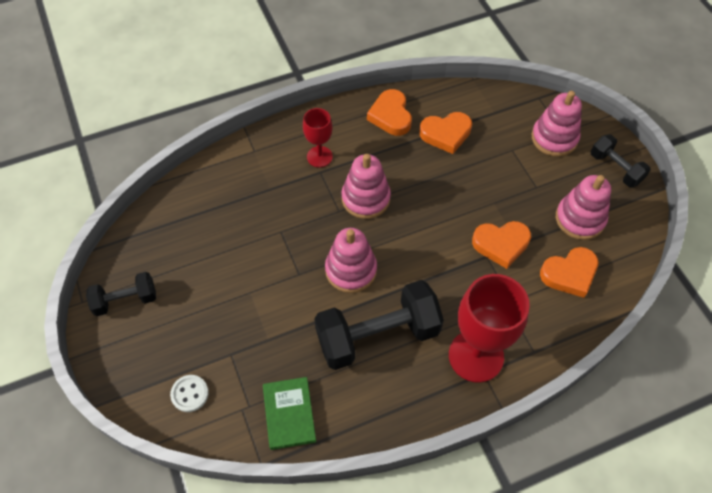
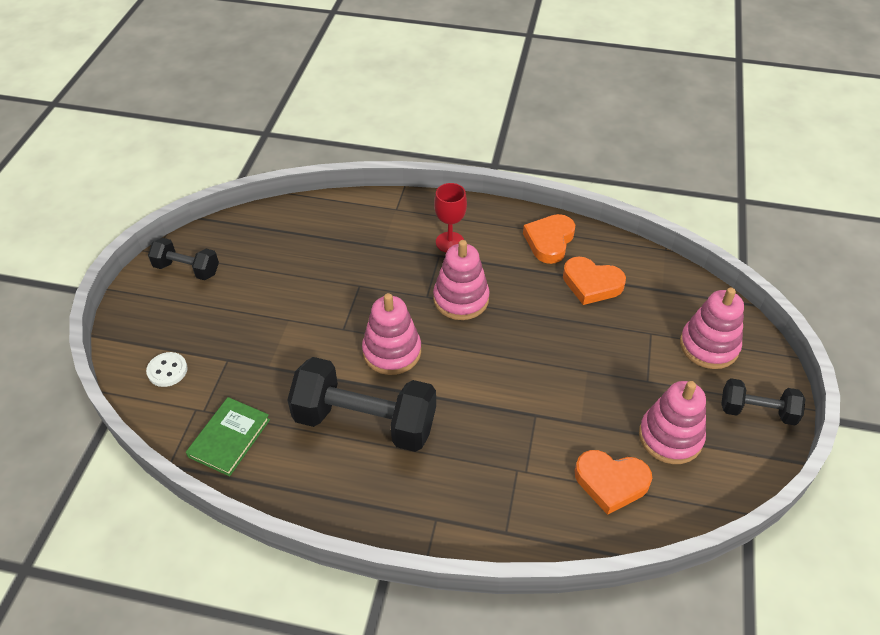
camera: 35 degrees right, 10 degrees down
red goblet [449,274,530,383] -> none
orange heart [472,221,531,269] -> none
black dumbbell [591,134,651,187] -> black dumbbell turned 75 degrees counterclockwise [721,378,805,425]

